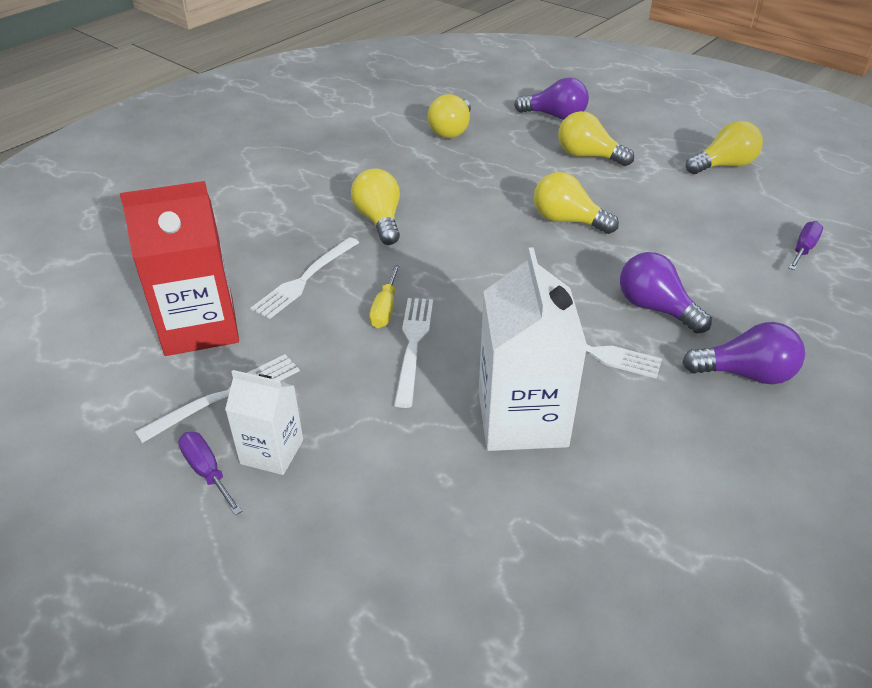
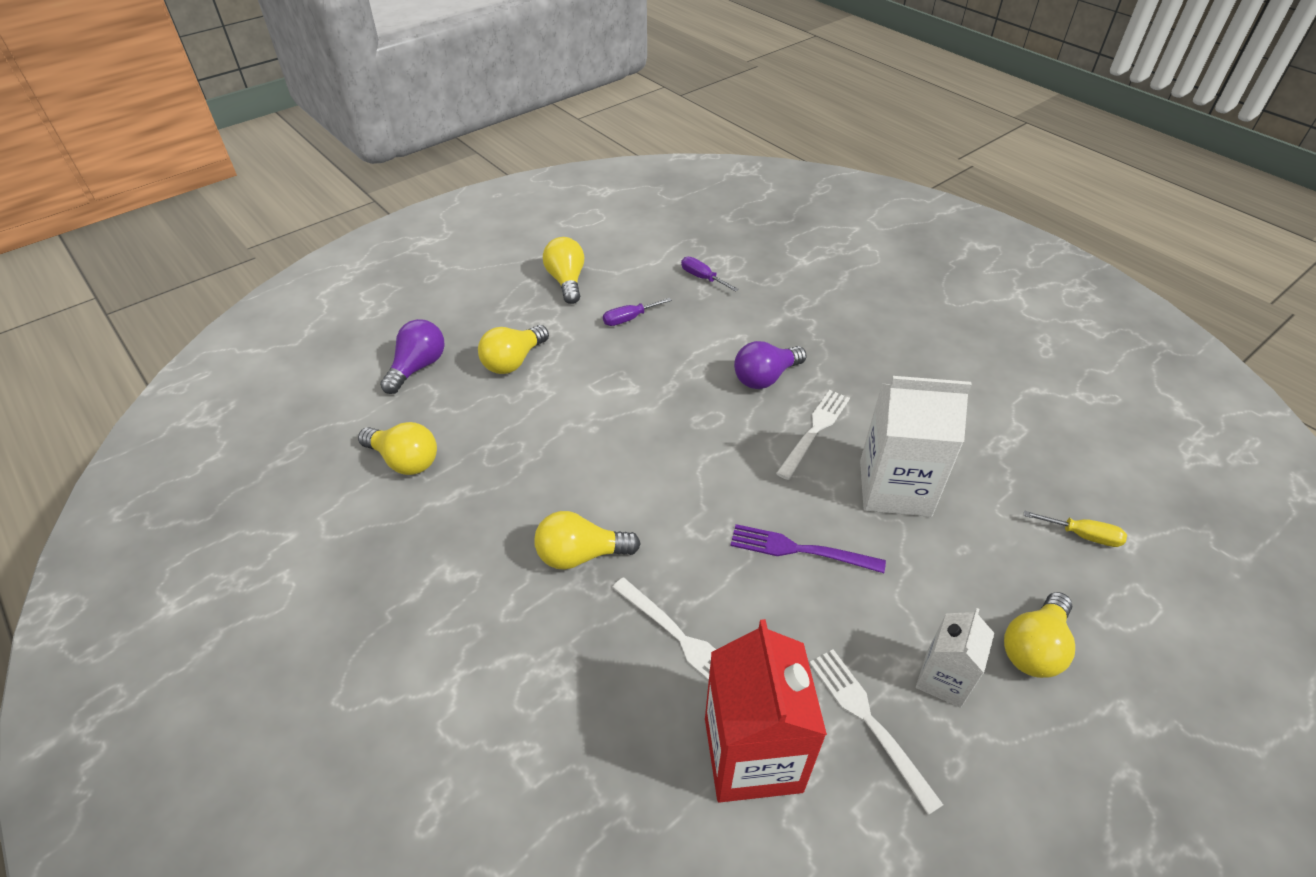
camera: 80 degrees left, 5 degrees up
purple screwdriver [178,432,242,515] -> purple screwdriver moved to [603,298,672,326]
yellow screwdriver [369,264,400,328] -> yellow screwdriver moved to [1024,511,1127,547]
white fork [394,298,433,408] -> purple fork [730,524,886,573]
yellow light bulb [534,172,619,234] -> yellow light bulb moved to [1004,592,1075,678]
purple light bulb [682,322,805,384] -> none

